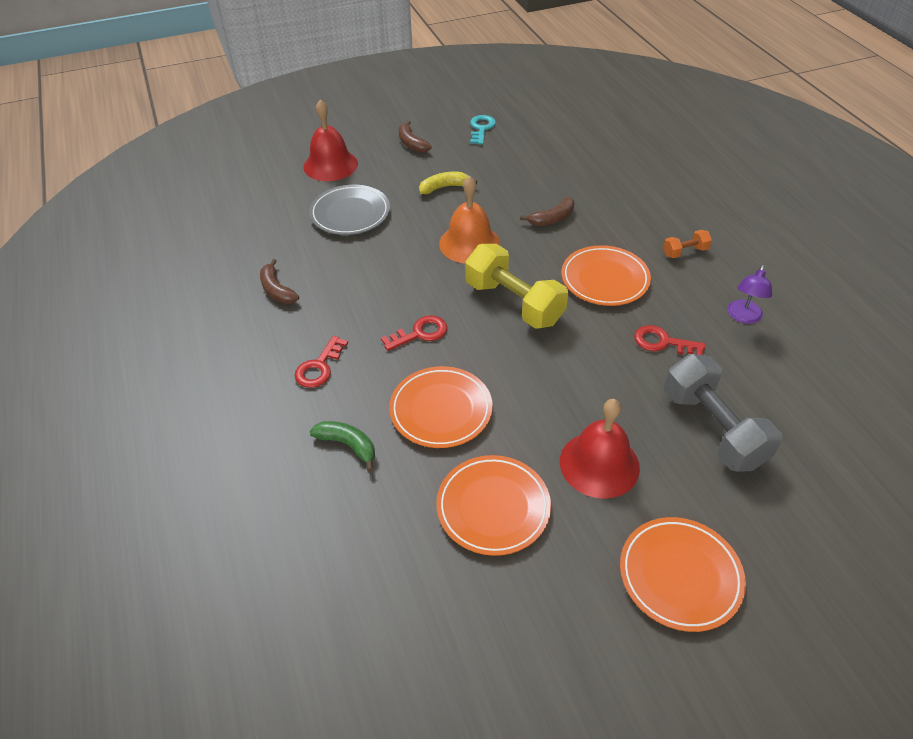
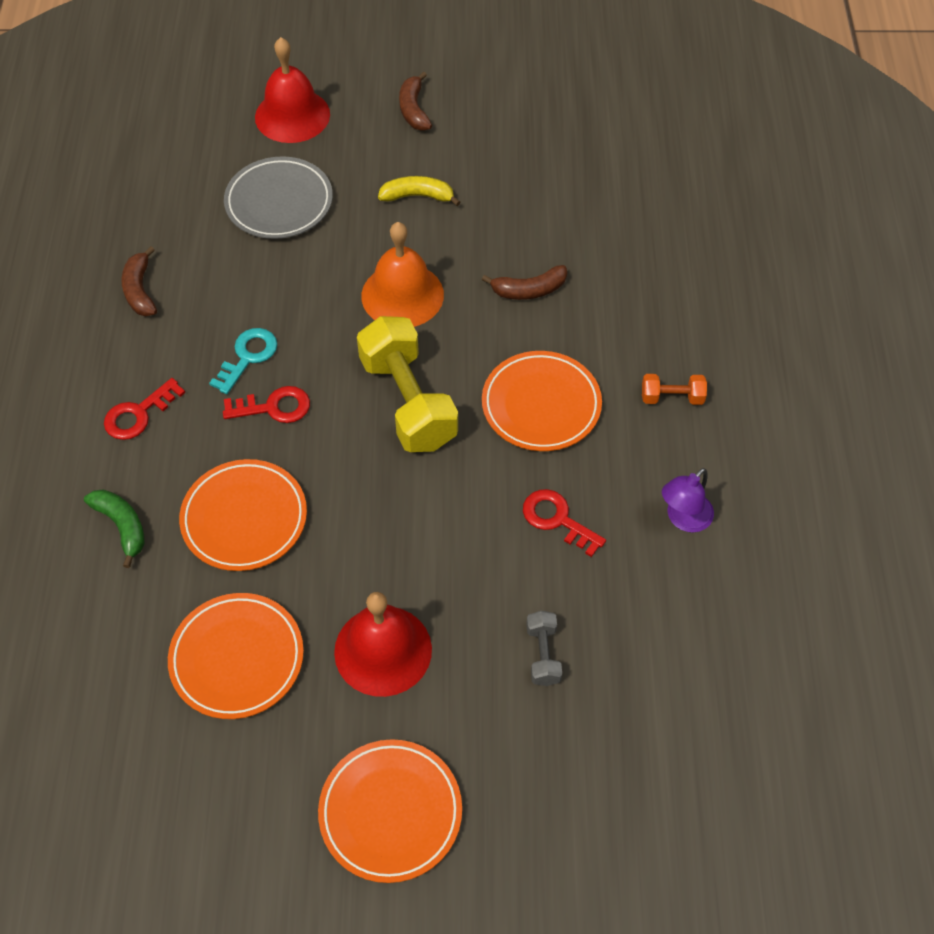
camera: 20 degrees right, 10 degrees up
turquoise key [470,115,496,145] -> turquoise key moved to [209,328,278,394]
grey dumbbell [664,354,782,472] -> grey dumbbell [526,611,562,686], size x0.46

